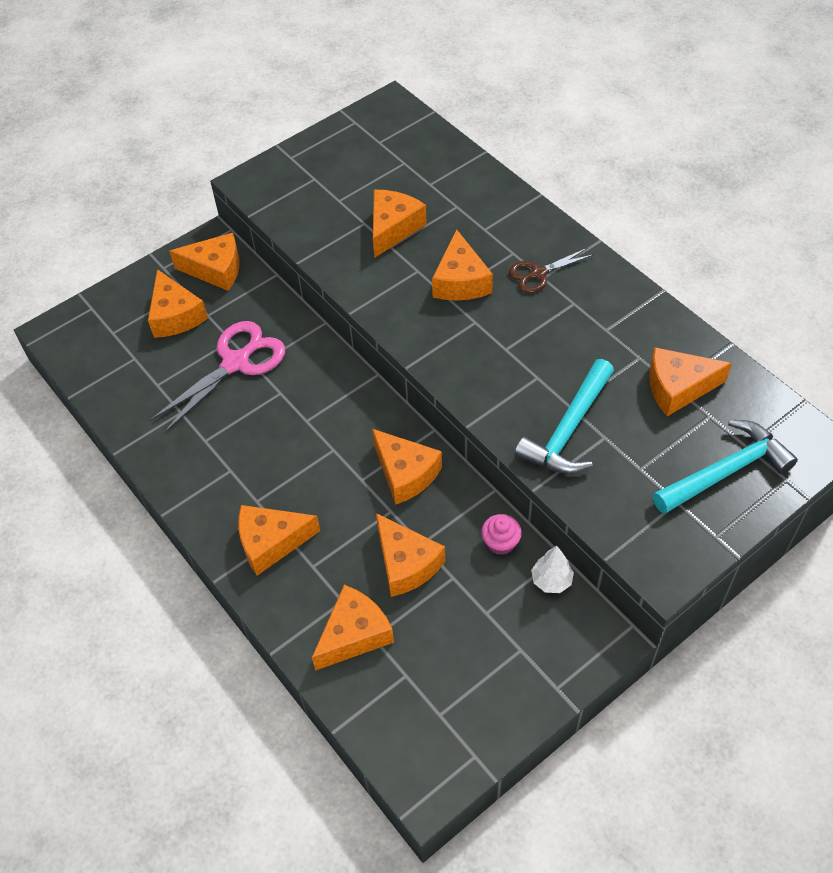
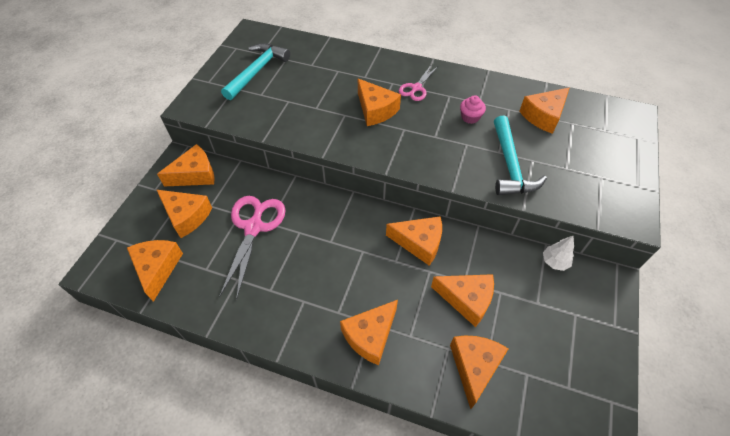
camera: 35 degrees left, 0 degrees up
orange cheese [373,190,427,258] -> orange cheese moved to [127,240,183,302]
pink cupcake [481,514,522,555] -> pink cupcake moved to [460,95,486,124]
brown scissors [509,248,594,293] -> pink scissors [399,65,437,101]
turquoise hammer [653,420,798,514] -> turquoise hammer moved to [221,43,290,100]

